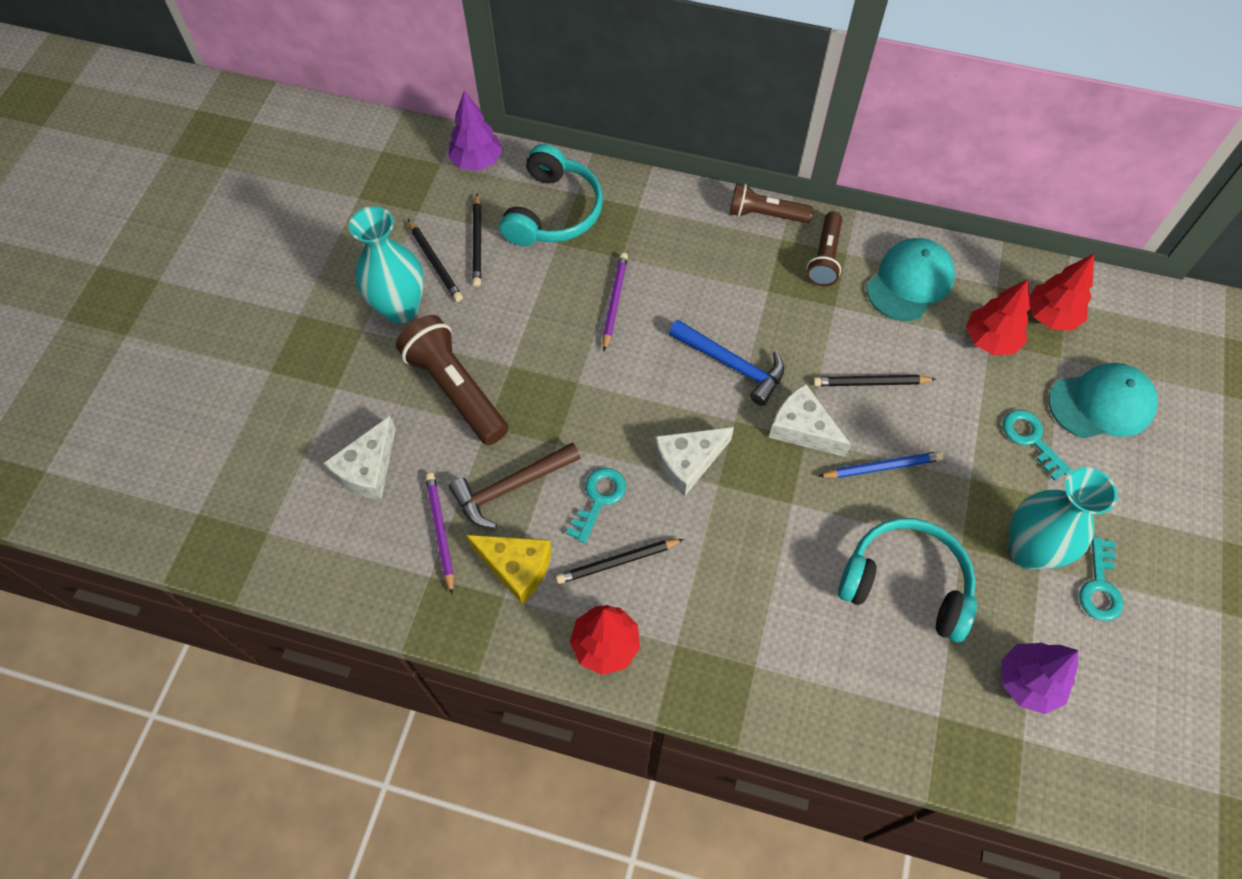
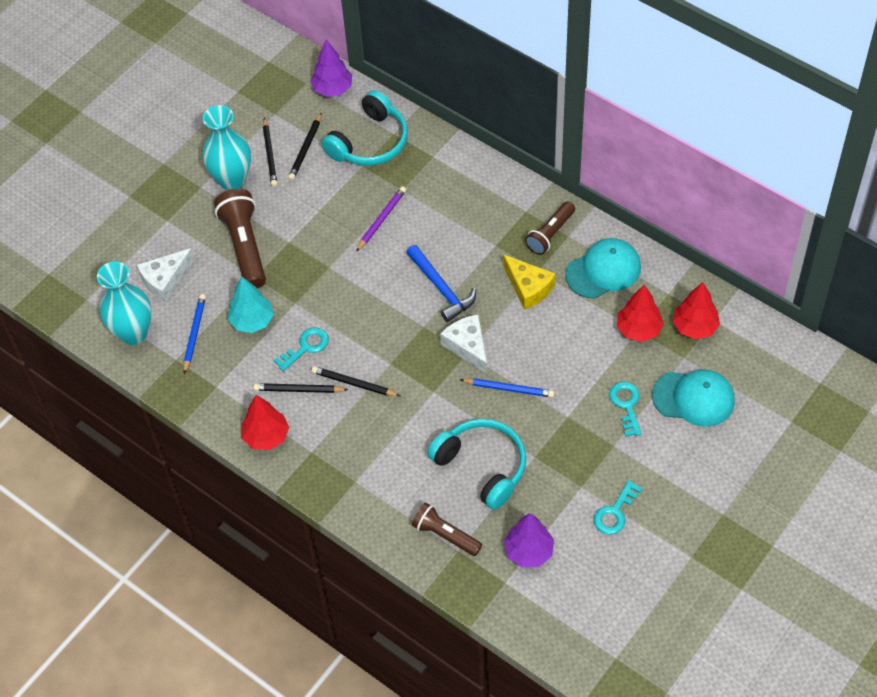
camera: 25 degrees right, 5 degrees down
purple pencil [425,473,454,595] -> blue pencil [184,294,206,374]
brown hammer [449,442,581,528] -> turquoise tree [228,277,274,333]
yellow cheese [466,535,551,604] -> yellow cheese moved to [503,254,556,310]
white cheese [654,427,734,496] -> none
brown flashlight [730,183,813,223] -> brown flashlight moved to [412,502,482,556]
black pencil [813,375,937,386] -> black pencil moved to [311,366,400,396]
turquoise vase [1009,467,1118,570] -> turquoise vase moved to [97,261,152,345]

